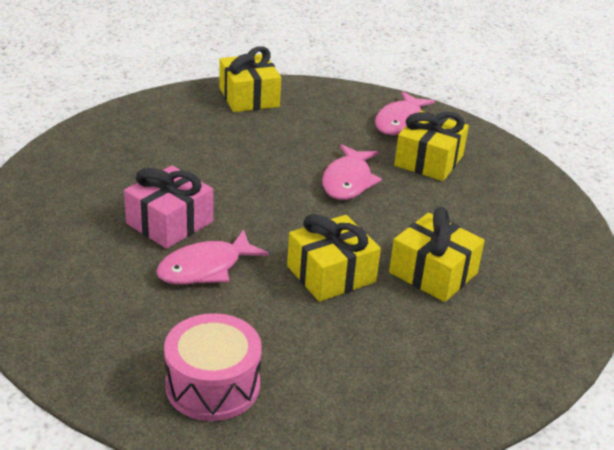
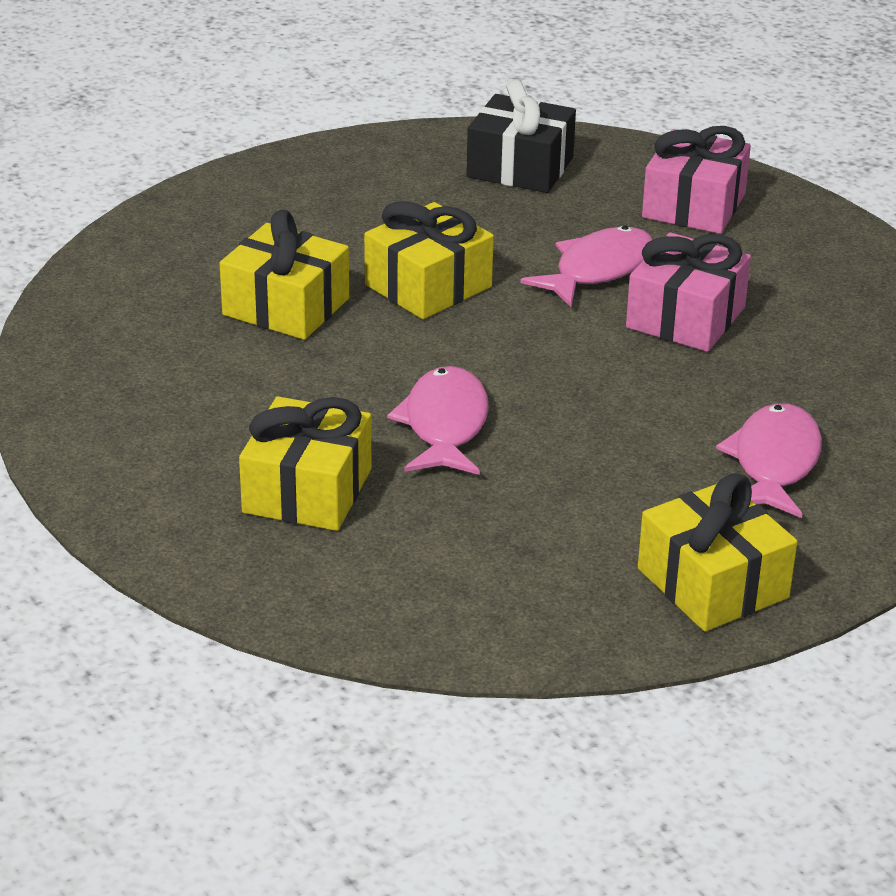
camera: 170 degrees right, 0 degrees up
pink drum [164,313,262,421] -> black gift [466,79,576,193]
pink fish [375,91,435,135] -> pink fish moved to [716,403,822,518]
none -> pink gift [642,126,751,234]

